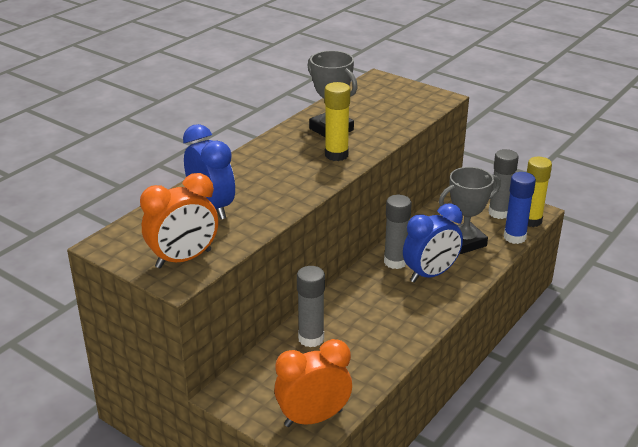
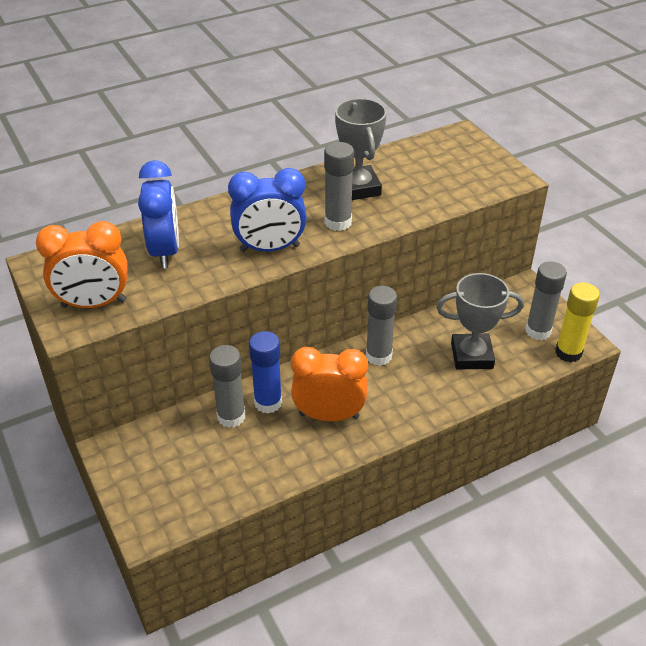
camera: 25 degrees right, 10 degrees up
orange clock [274,339,352,427] -> orange clock moved to [291,347,368,421]
yellow glue stick [325,82,350,161] -> grey glue stick [324,142,354,231]
blue clock [403,203,463,283] -> blue clock moved to [228,168,307,252]
blue glue stick [504,172,536,244] -> blue glue stick moved to [249,331,282,414]

